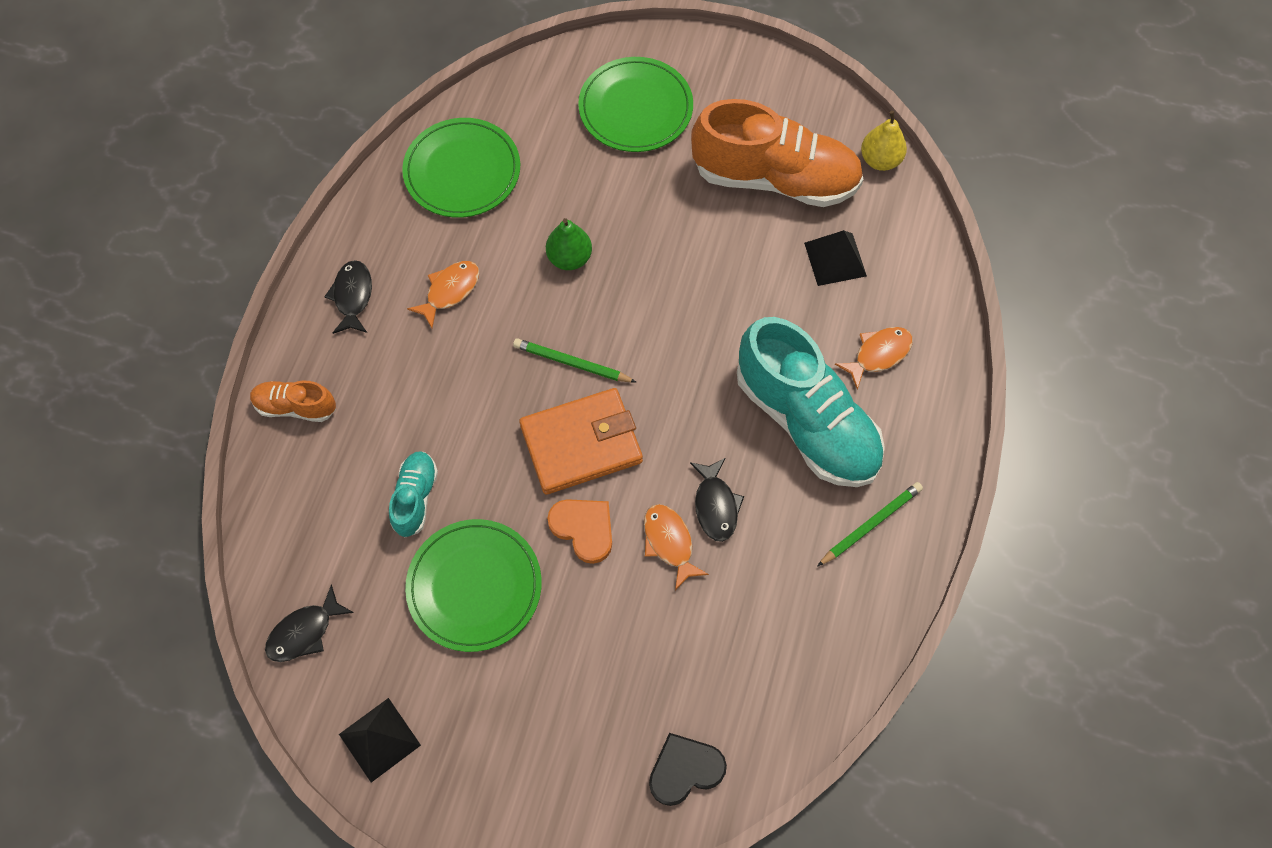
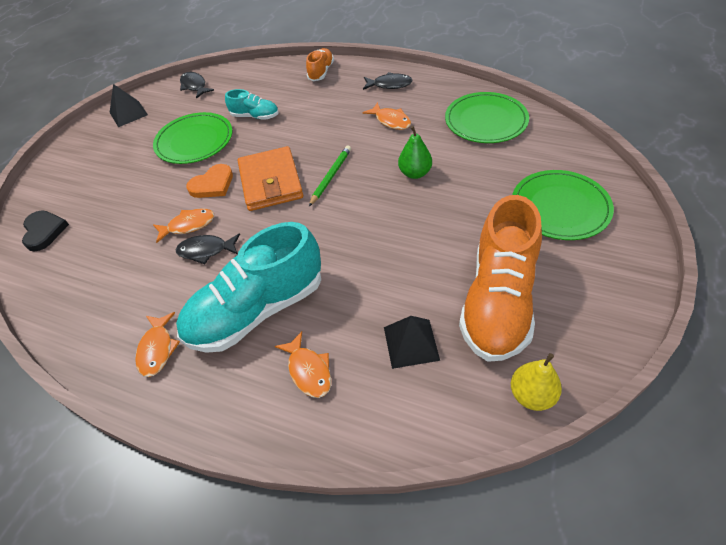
camera: 100 degrees right, 15 degrees down
green pencil [817,482,923,567] -> orange fish [135,312,180,377]

